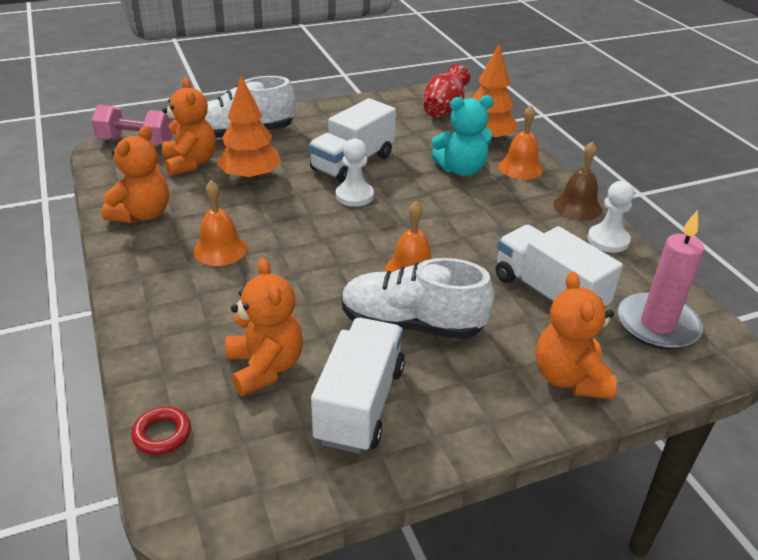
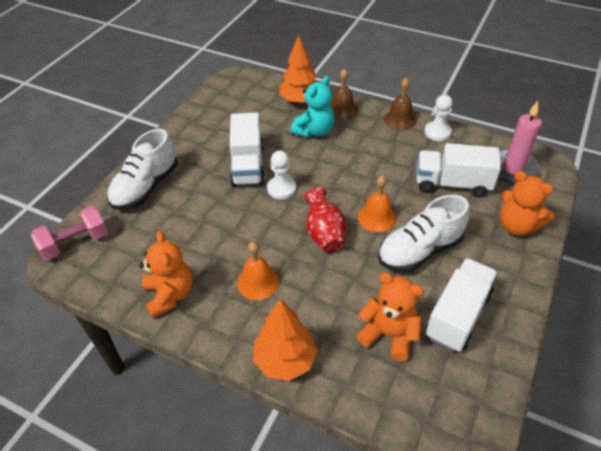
camera: 40 degrees left, 10 degrees up
red ring [131,406,191,455] -> none
orange teddy bear [162,78,216,176] -> none
orange tree [217,75,281,182] -> orange tree moved to [253,299,318,381]
white truck [311,318,405,454] -> white truck turned 60 degrees clockwise [426,258,498,352]
red vase [424,64,470,117] -> red vase moved to [304,187,346,252]
orange bell [499,106,543,180] -> brown bell [330,69,358,121]

